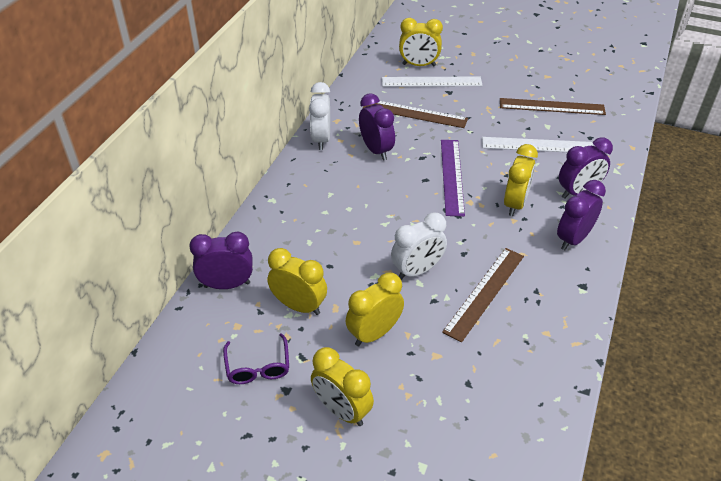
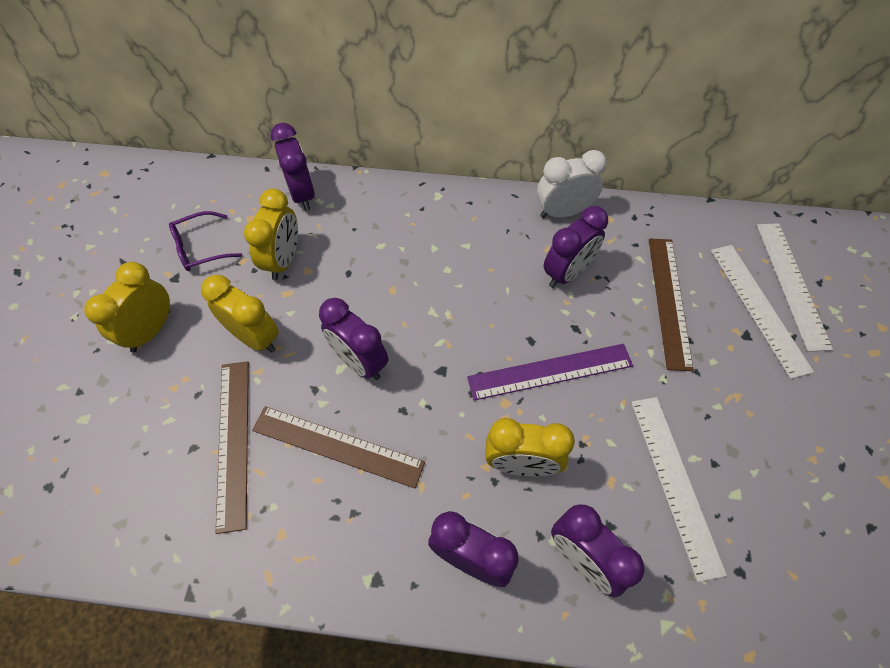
camera: 75 degrees right, 15 degrees up
white clock [391,213,447,280] -> purple clock [319,298,388,380]
yellow clock [399,18,443,66] -> white ruler [757,223,833,352]
brown ruler [500,98,606,115] -> brown ruler moved to [216,361,249,534]

